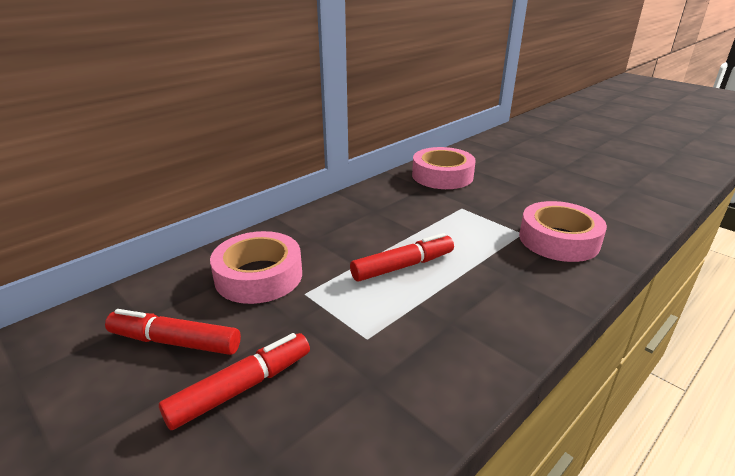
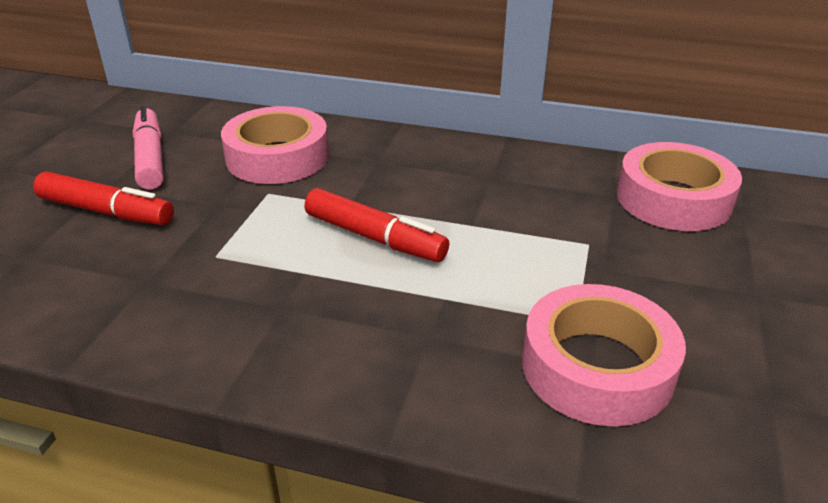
camera: 60 degrees right, 5 degrees up
red marker [105,309,241,355] -> pink marker [133,106,164,190]

